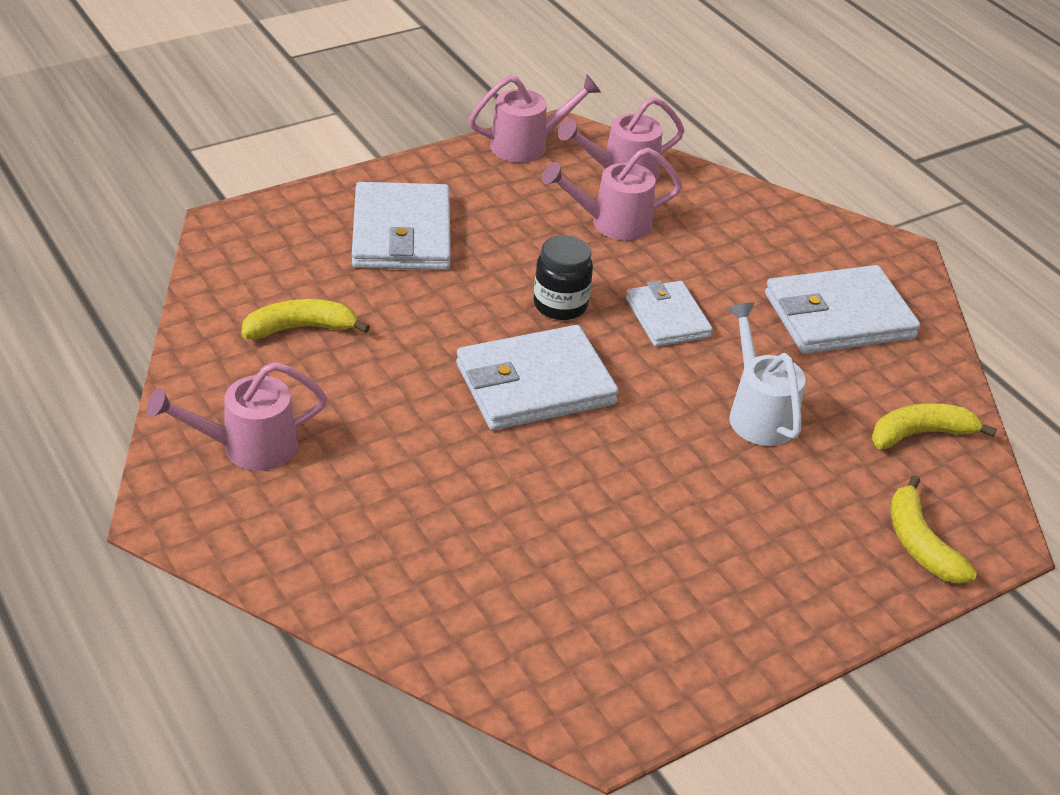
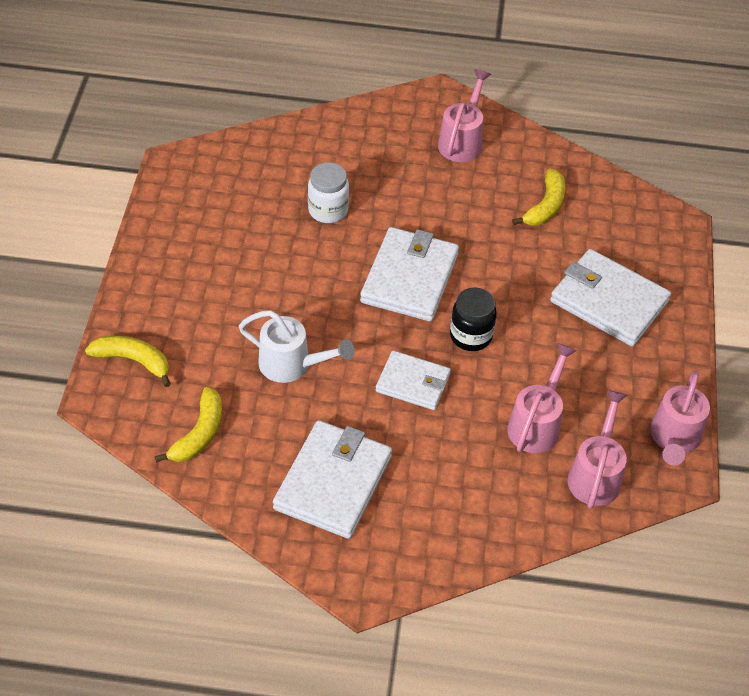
camera: 130 degrees right, 10 degrees up
none -> white jar [308,162,349,223]

